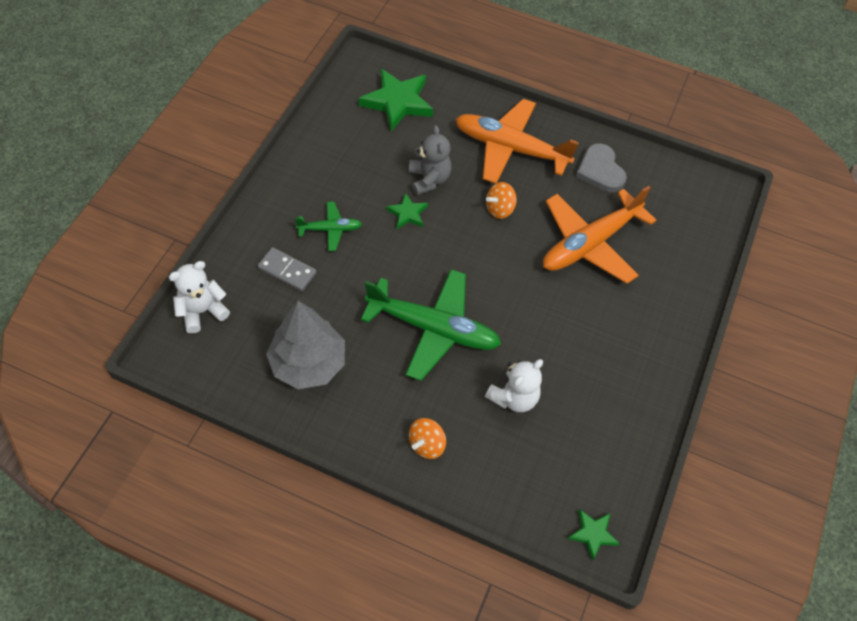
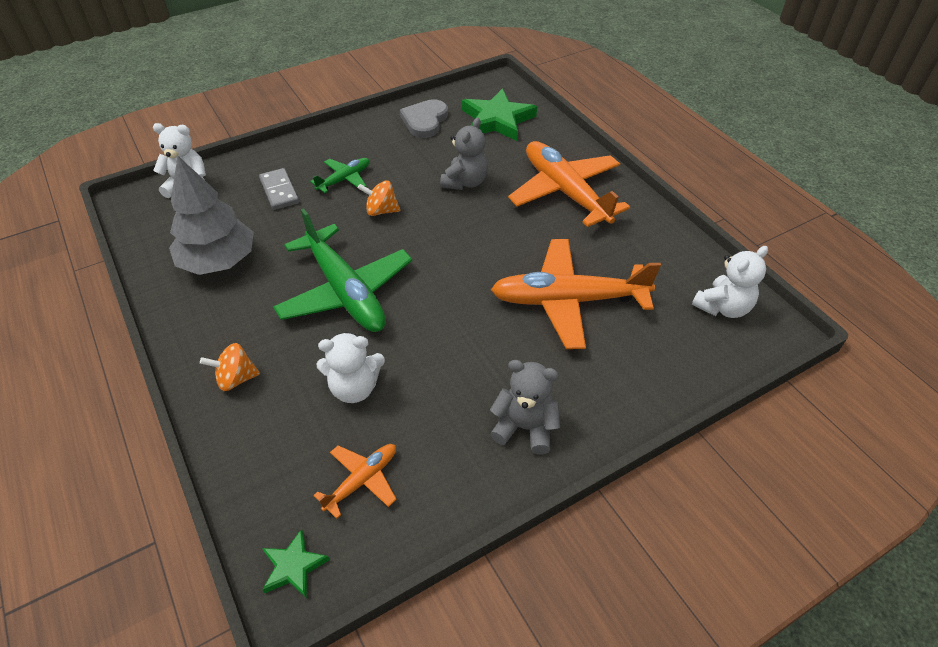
camera: 40 degrees right, 10 degrees down
green plane [295,202,362,251] -> green plane turned 75 degrees counterclockwise [310,158,370,193]
green star [386,192,428,229] -> none
orange spinning top [486,182,517,219] -> orange spinning top moved to [358,180,400,216]
grey heart [576,143,627,192] -> grey heart moved to [400,99,448,138]
none -> orange plane [313,444,397,519]
none -> grey teddy bear [490,360,560,454]
none -> white teddy bear [692,246,768,318]

